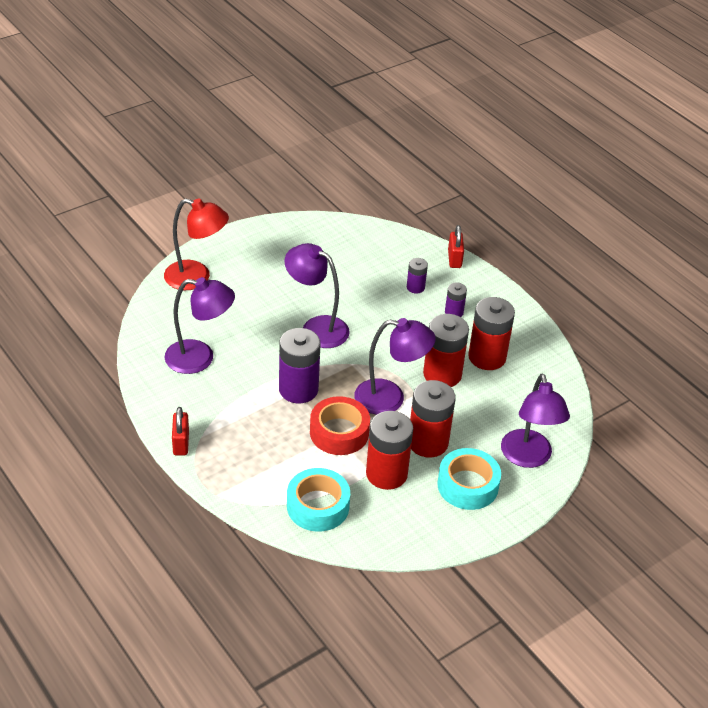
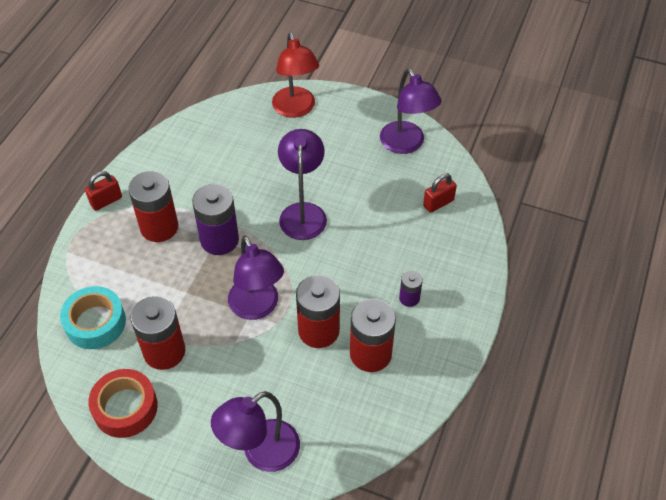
camera: 60 degrees right, 10 degrees up
purple lamp [164,277,235,374] -> purple lamp moved to [380,68,442,154]
red tape [310,396,370,455] -> red tape moved to [88,369,158,438]
purple battery [407,258,428,294] -> none
red battery [410,380,456,458] -> red battery moved to [128,171,178,242]
turquoise tape [437,448,501,510] -> none
red padlock [448,225,464,268] -> red padlock moved to [423,173,457,213]

